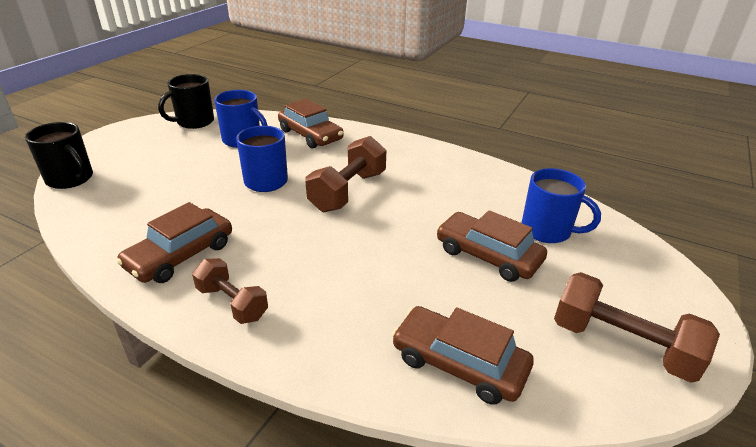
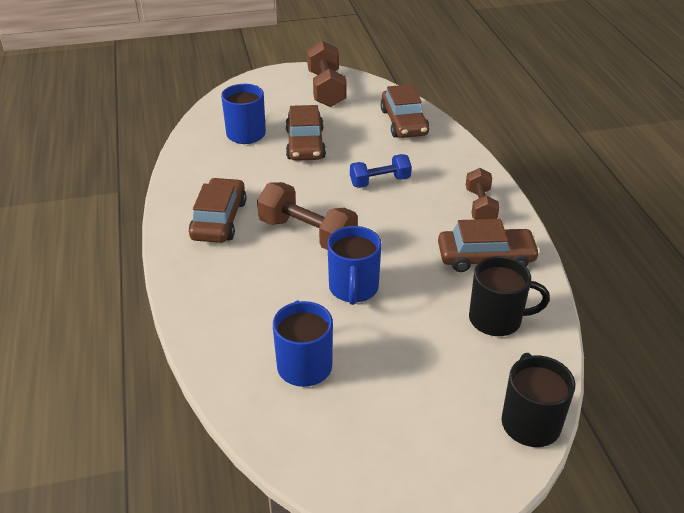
camera: 130 degrees left, 5 degrees up
black mug [158,74,214,129] -> black mug moved to [469,256,550,336]
brown car [278,99,344,148] -> brown car moved to [189,178,247,243]
brown dumbbell [305,136,386,212] -> brown dumbbell turned 45 degrees clockwise [257,182,358,250]
none -> blue dumbbell [350,154,412,188]

